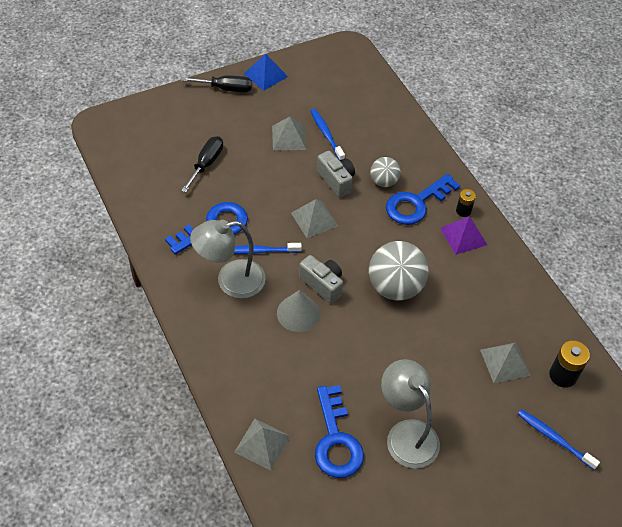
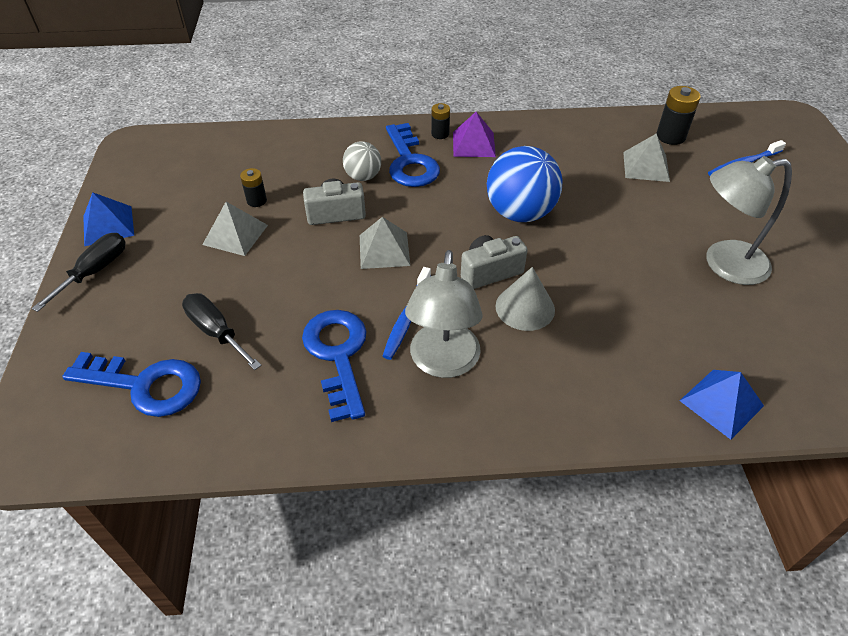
camera: 65 degrees left, 5 degrees down
grey pyramid [235,419,291,471] -> blue pyramid [680,370,764,440]
blue toothbrush [311,109,345,161] -> black battery [240,168,267,207]
blue key [315,385,364,478] -> blue key moved to [62,352,201,417]
grey ball [369,241,429,300] -> blue ball [487,146,562,222]

